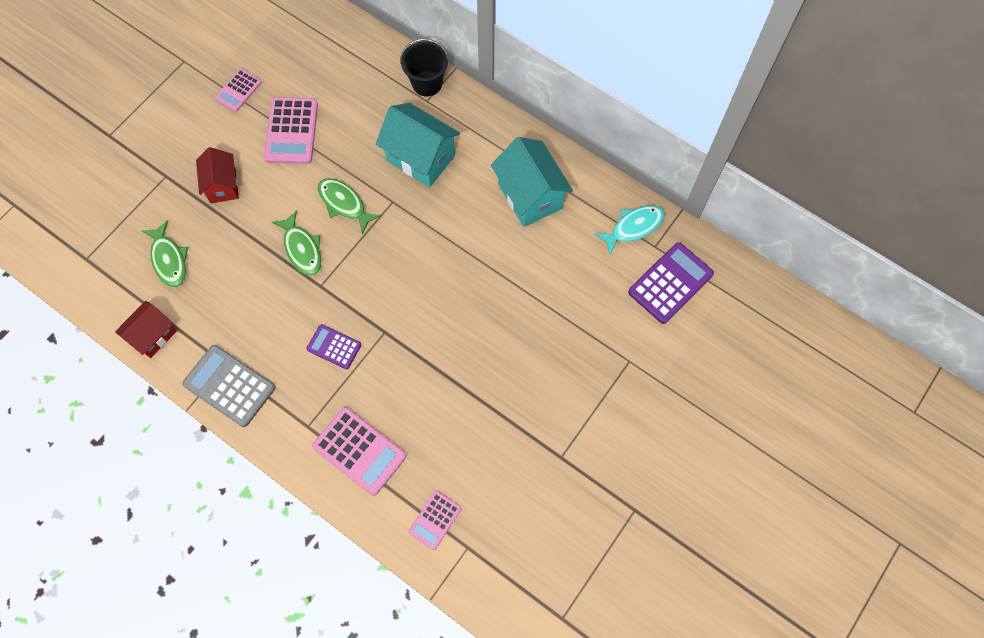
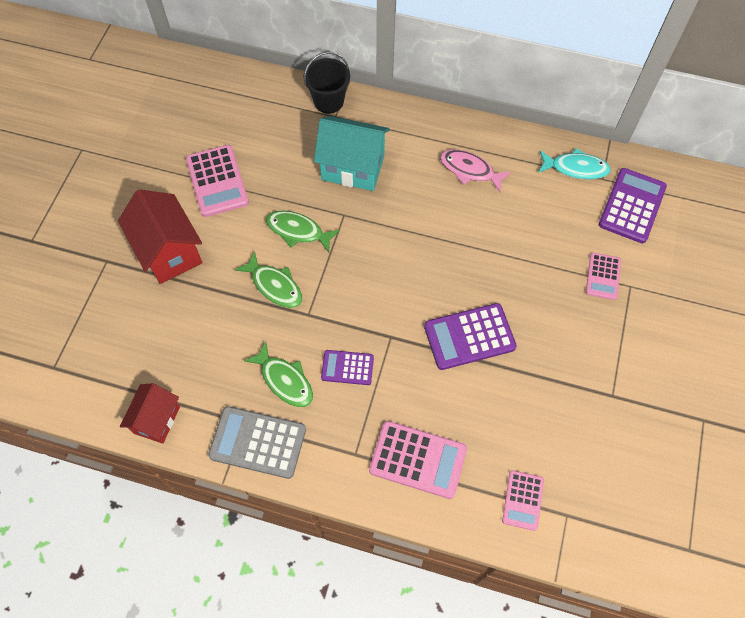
camera: 20 degrees left, 5 degrees down
green fish [142,220,188,287] -> green fish moved to [244,342,313,407]
red house [196,147,239,203] -> red house [118,189,202,284], size x1.57
pink calculator [215,68,262,112] -> pink calculator moved to [586,253,621,300]
turquoise house [491,137,573,227] -> pink fish [440,149,511,192]
turquoise fish [595,205,665,255] -> turquoise fish turned 60 degrees clockwise [538,148,611,180]
none -> purple calculator [424,303,517,370]

